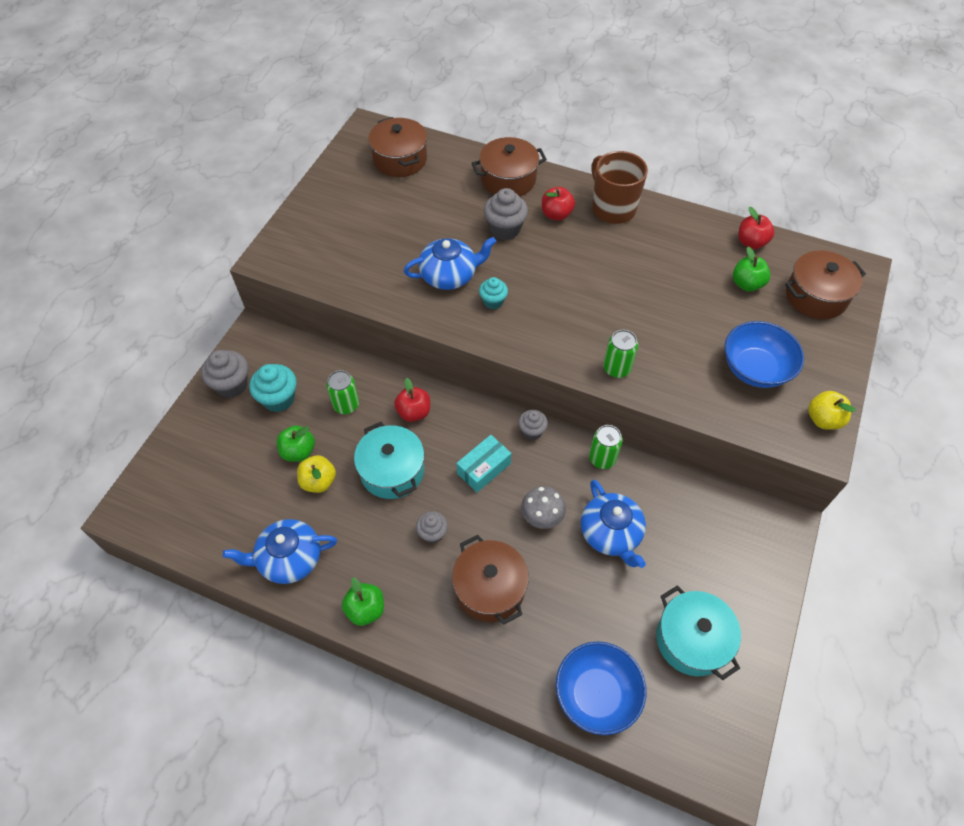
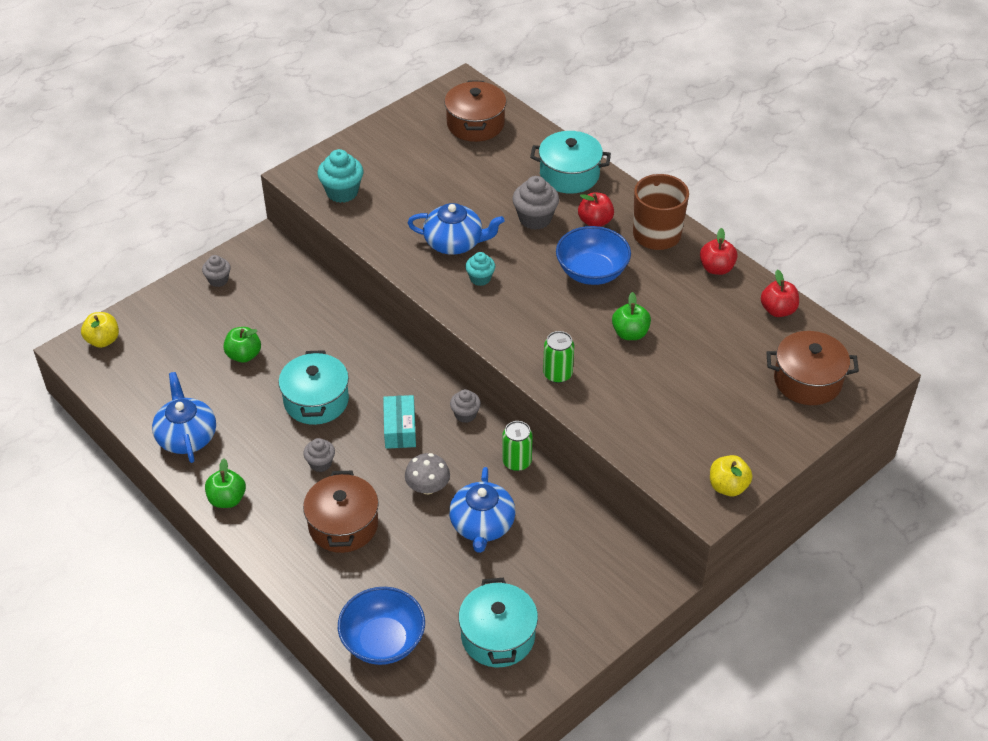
camera: 25 degrees right, 10 degrees down
grey cupcake [201,350,248,398] -> grey cupcake [202,255,231,287], size x0.62
blue teapot [223,519,337,584] -> blue teapot turned 60 degrees clockwise [152,372,216,463]
turquoise cupcake [249,364,297,412] -> turquoise cupcake moved to [317,149,363,203]
yellow apple [297,455,336,493] -> yellow apple moved to [81,312,119,348]
green can [326,370,359,414] -> none
red apple [394,378,430,422] -> red apple moved to [700,228,738,275]
turquoise box [456,435,511,492] -> turquoise box turned 75 degrees counterclockwise [383,395,416,449]
brown pot [472,137,547,197] -> turquoise pot [530,131,611,194]
blue bowl [724,321,804,388] -> blue bowl moved to [556,226,631,285]
green apple [733,247,771,291] -> green apple moved to [612,292,651,340]

